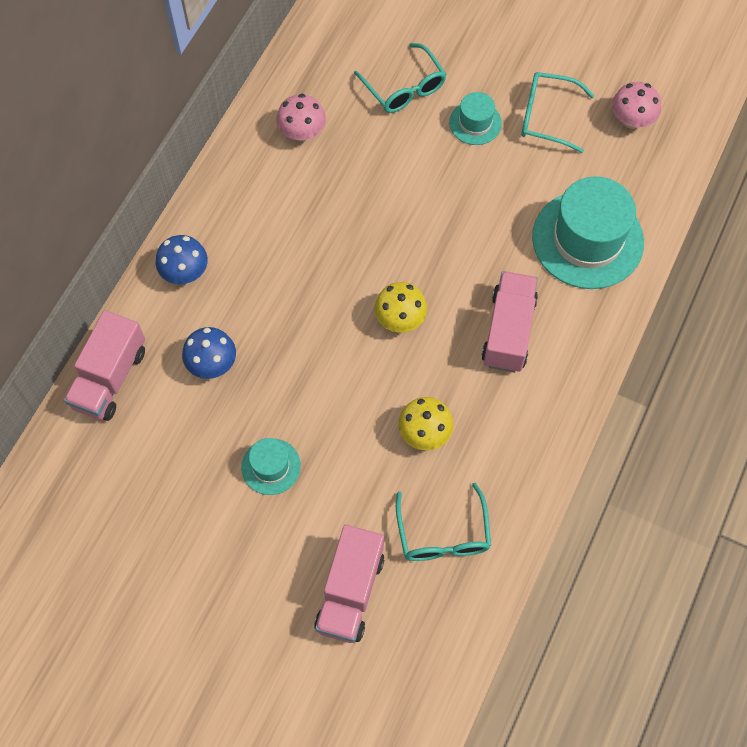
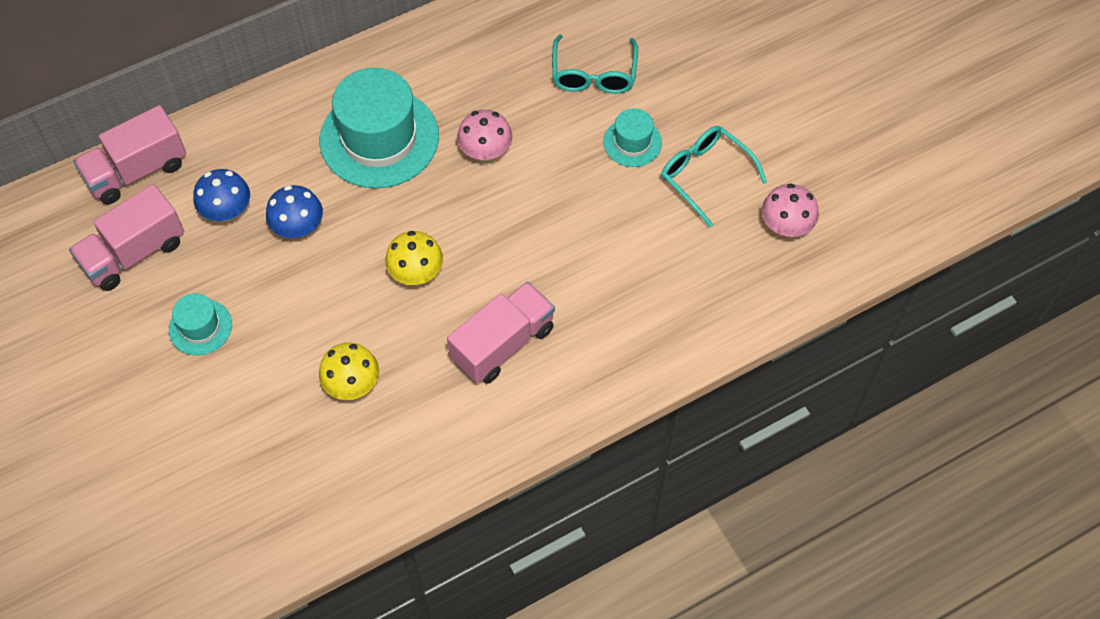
camera: 35 degrees right, 5 degrees down
blue mushroom [156,235,208,284] -> blue mushroom moved to [266,185,323,238]
pink mushroom [276,94,326,141] -> pink mushroom moved to [457,109,512,161]
pink truck [314,525,384,643] -> pink truck moved to [69,184,184,291]
turquoise glasses [396,483,491,561] -> none
turquoise hat [532,176,644,289] -> turquoise hat moved to [320,68,439,188]

